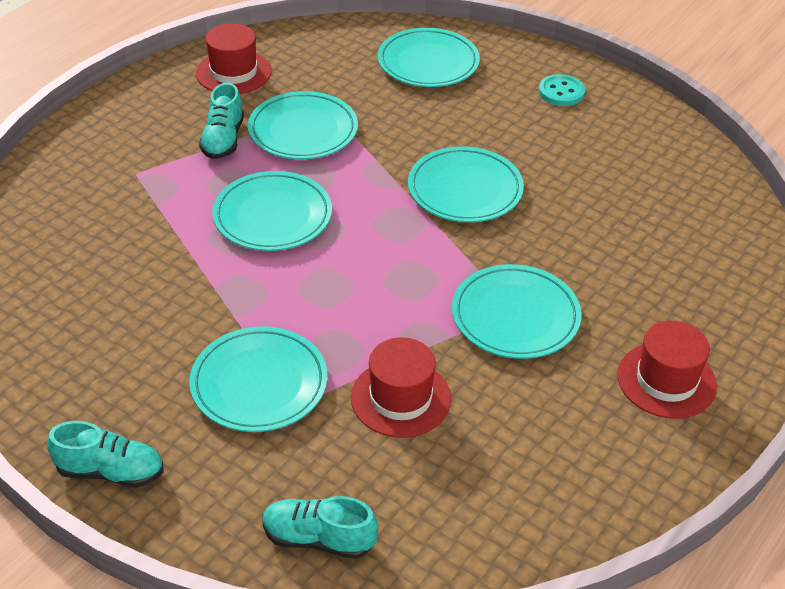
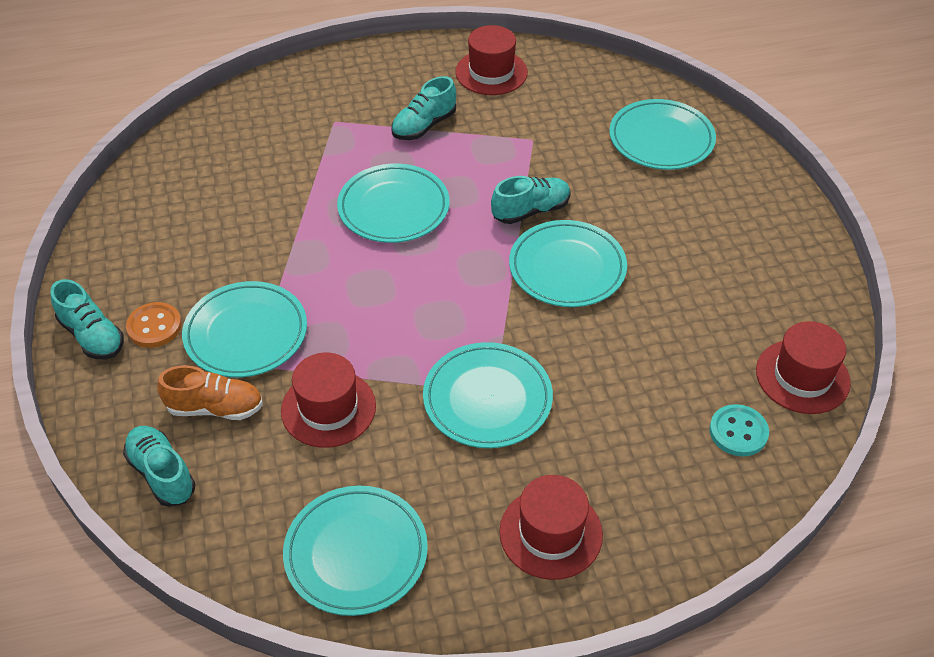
camera: 40 degrees right, 5 degrees up
turquoise plate [248,91,358,160] -> turquoise plate moved to [283,486,428,616]
turquoise button [539,74,585,106] -> turquoise button moved to [709,404,769,456]
none -> orange button [126,302,182,348]
none -> orange shoe [157,365,263,420]
none -> turquoise shoe [491,176,571,224]
none -> red hat [756,321,851,414]

